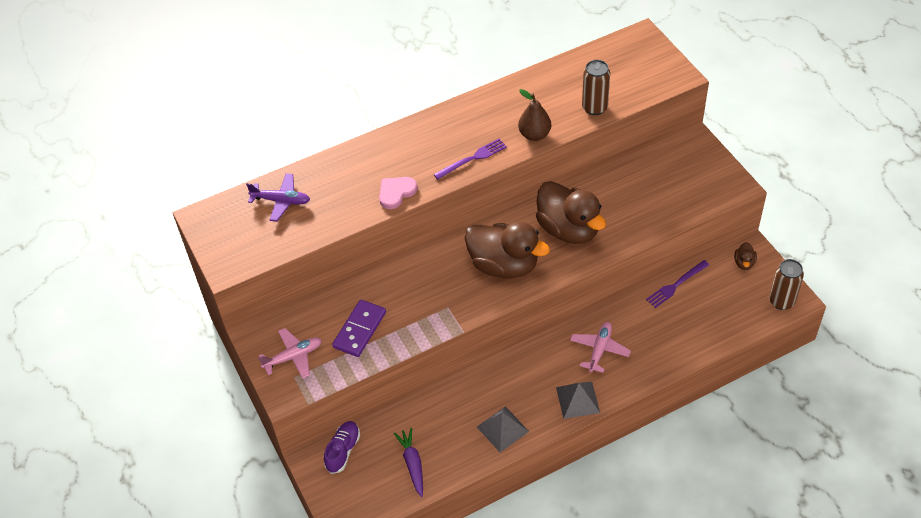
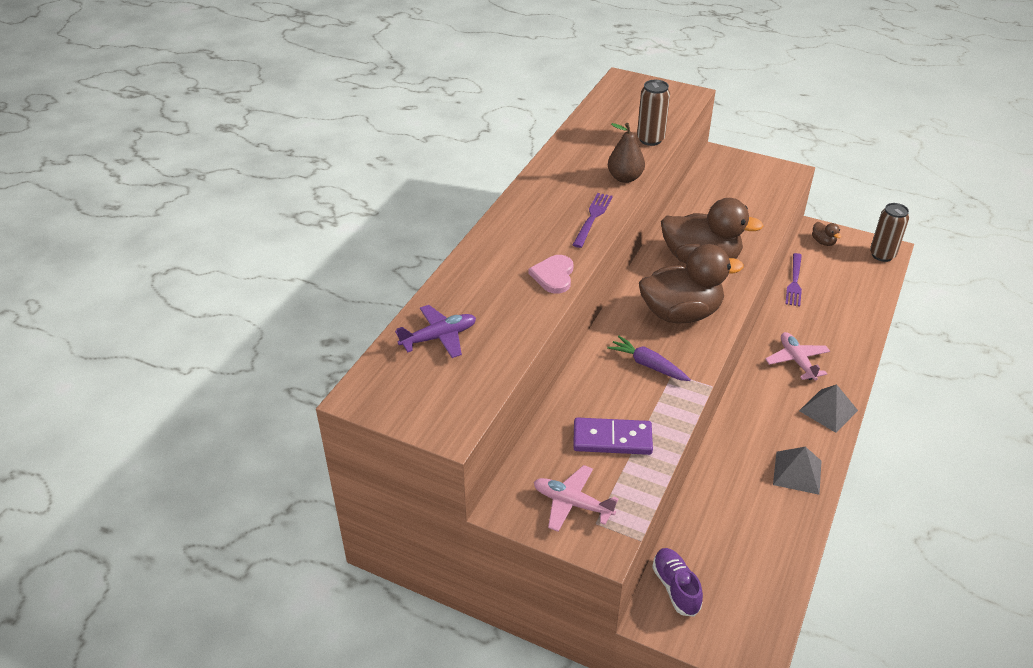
camera: 40 degrees left, 10 degrees down
pink plane [258,328,322,379] -> pink plane turned 90 degrees counterclockwise [534,465,619,532]
purple domino [332,300,386,357] -> purple domino turned 75 degrees counterclockwise [573,418,653,455]
purple carrot [394,428,423,497] -> purple carrot moved to [607,336,691,381]

